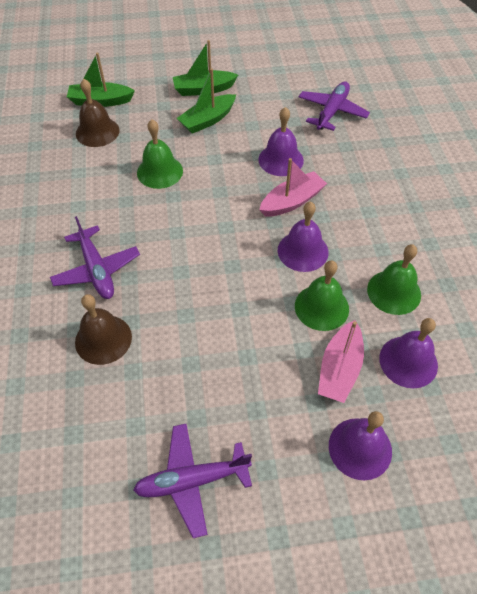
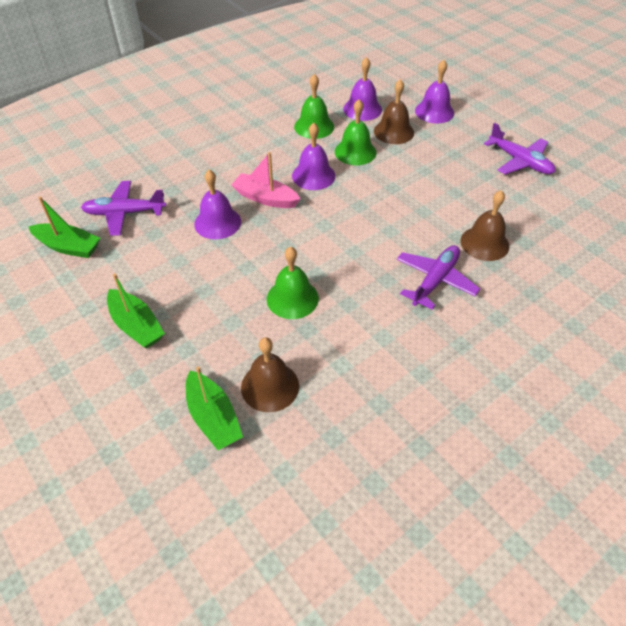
camera: 120 degrees left, 5 degrees down
green boat [177,69,236,134] -> green boat moved to [28,197,101,258]
pink boat [318,320,364,403] -> brown bell [374,79,414,144]

